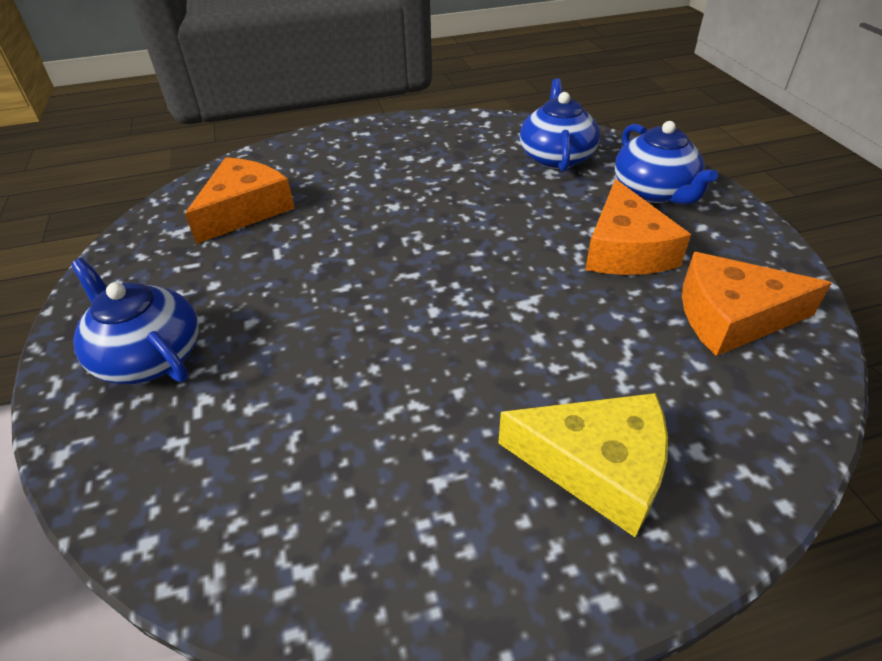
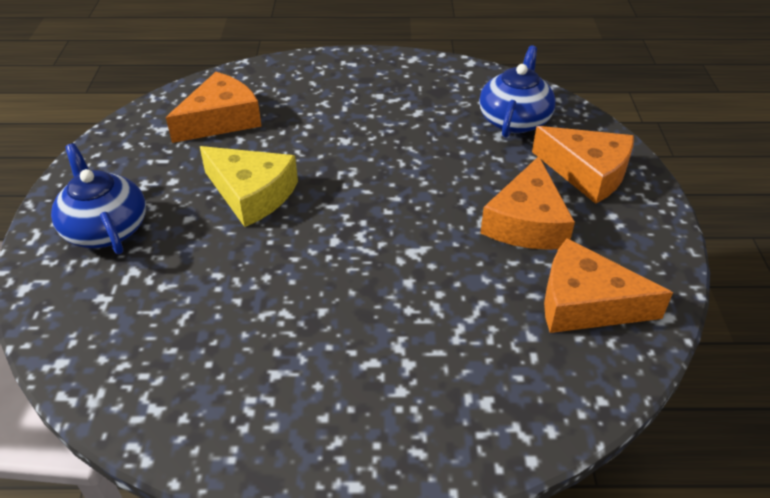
camera: 15 degrees right, 0 degrees up
yellow cheese [498,393,668,537] -> yellow cheese moved to [200,146,298,227]
blue teapot [615,121,718,204] -> orange cheese [532,126,634,204]

